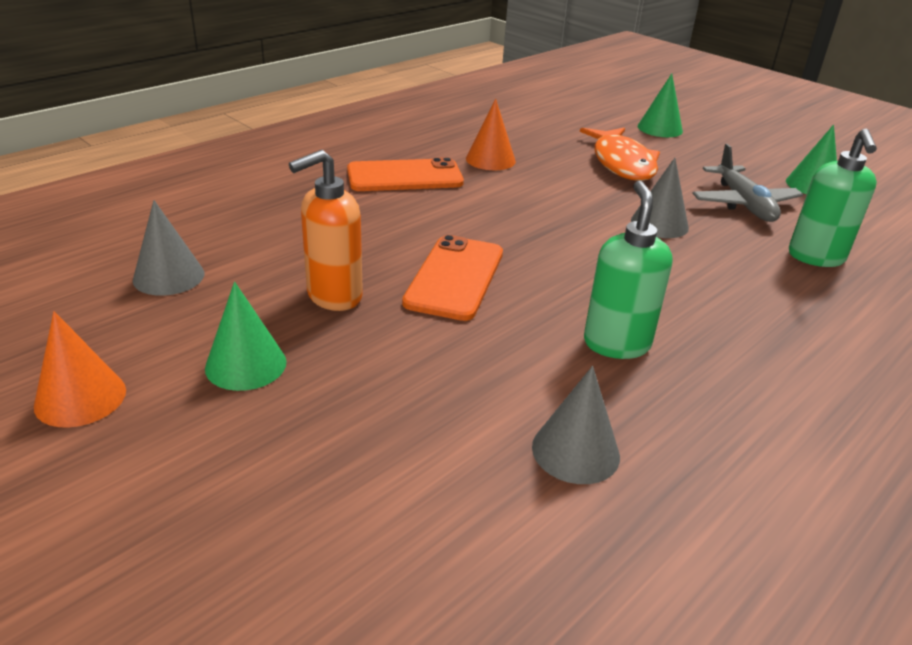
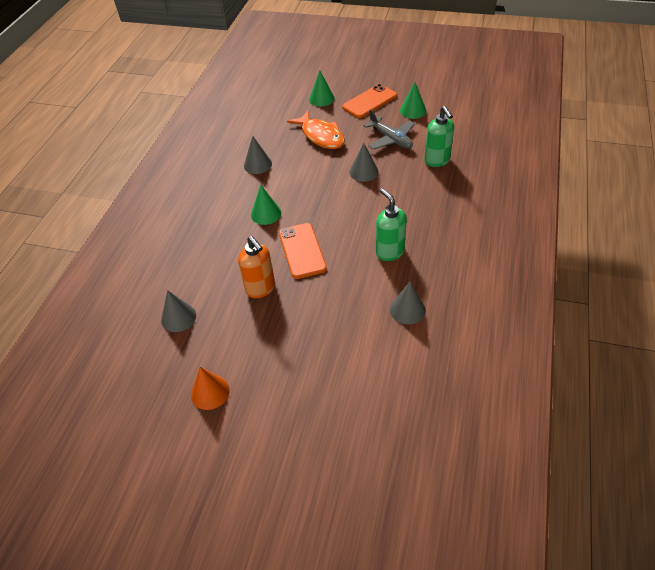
camera: 25 degrees left, 15 degrees up
green cone [205,282,287,391] -> green cone moved to [251,185,281,225]
orange soap dispenser [289,150,363,311] -> orange soap dispenser turned 60 degrees counterclockwise [238,236,275,298]
orange phone [347,157,464,191] -> orange phone moved to [342,84,397,118]
orange cone [466,99,516,170] -> grey cone [244,136,272,174]

